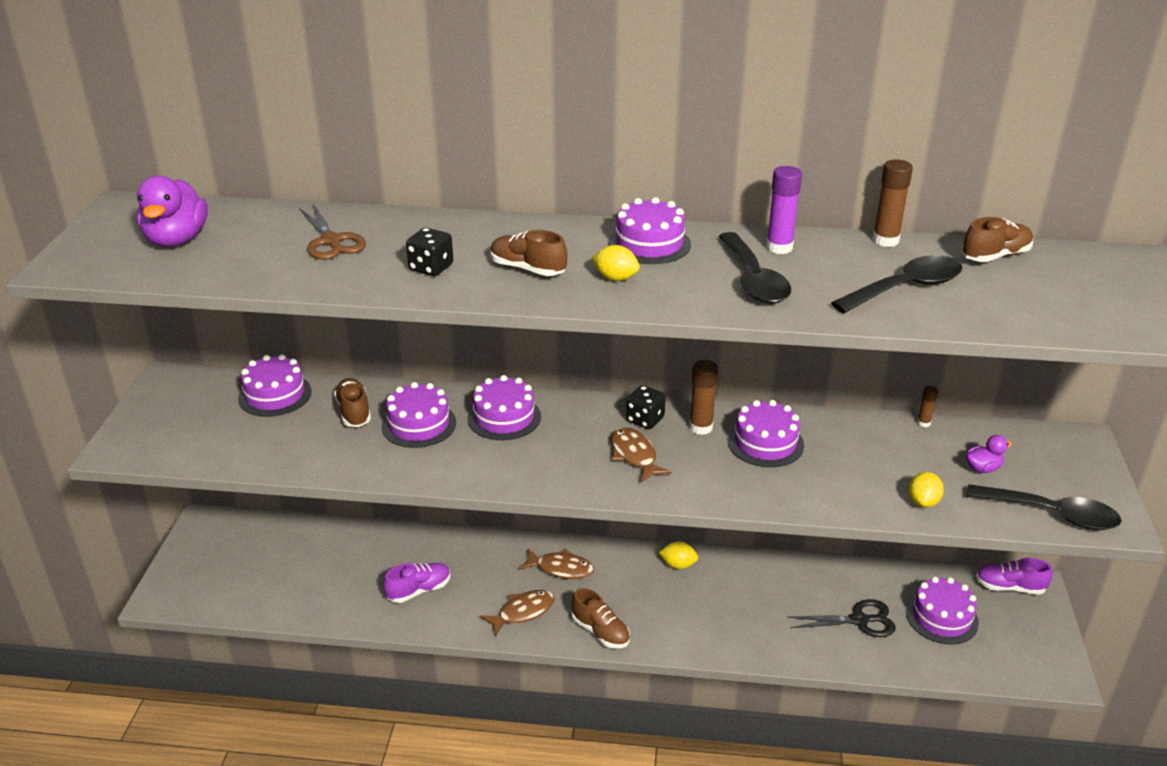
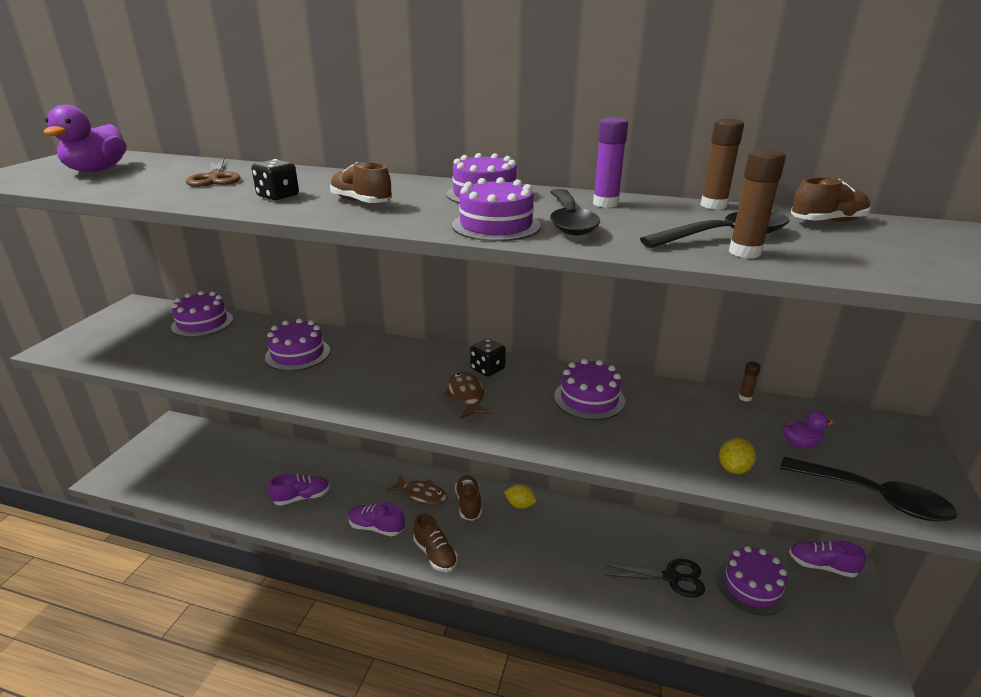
camera: 10 degrees right, 5 degrees down
brown shoe [334,378,371,427] -> brown shoe moved to [455,475,482,521]
purple cake [467,375,541,440] -> purple cake moved to [452,177,541,241]
brown fish [480,590,555,637] -> purple shoe [348,502,405,536]
yellow lemon [592,245,640,281] -> none
brown glue stick [689,360,718,435] -> brown glue stick moved to [729,148,786,258]

